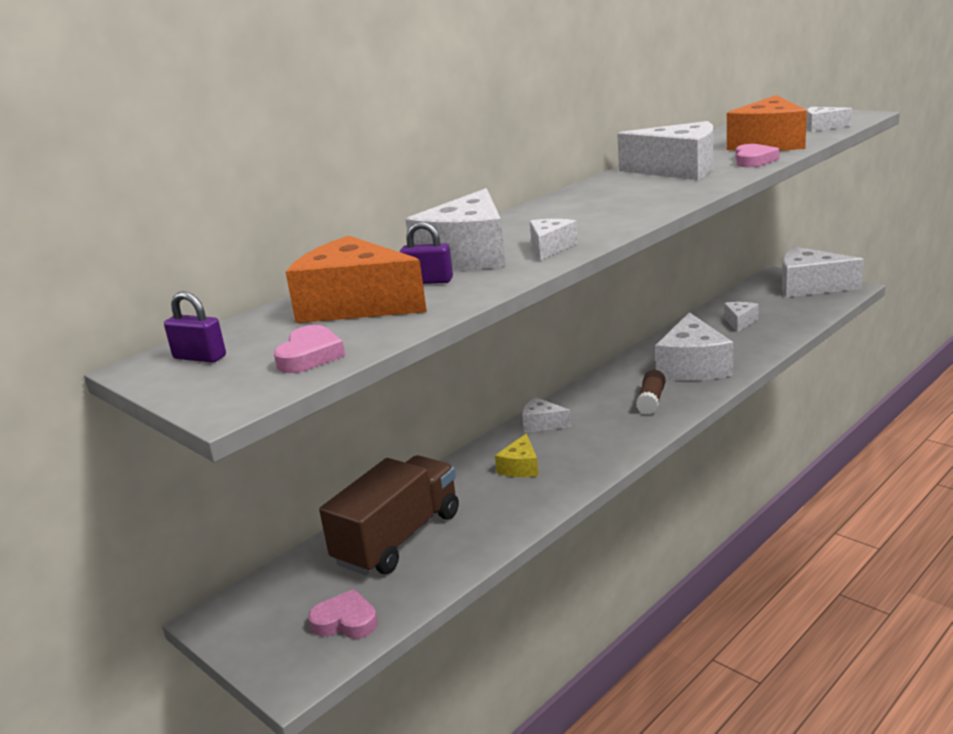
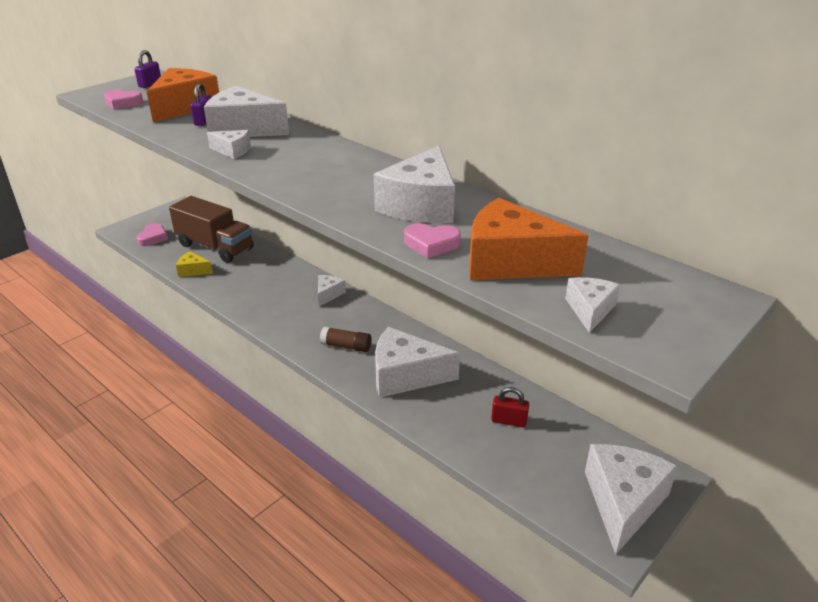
camera: 85 degrees right, 10 degrees up
yellow cheese [495,433,539,477] -> yellow cheese moved to [176,251,213,277]
white cheese [724,302,759,333] -> red padlock [491,387,529,427]

